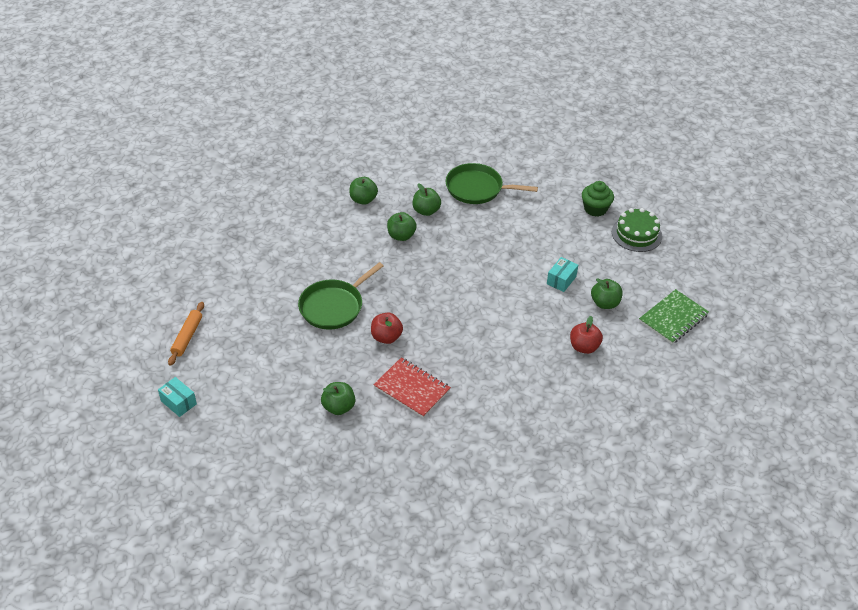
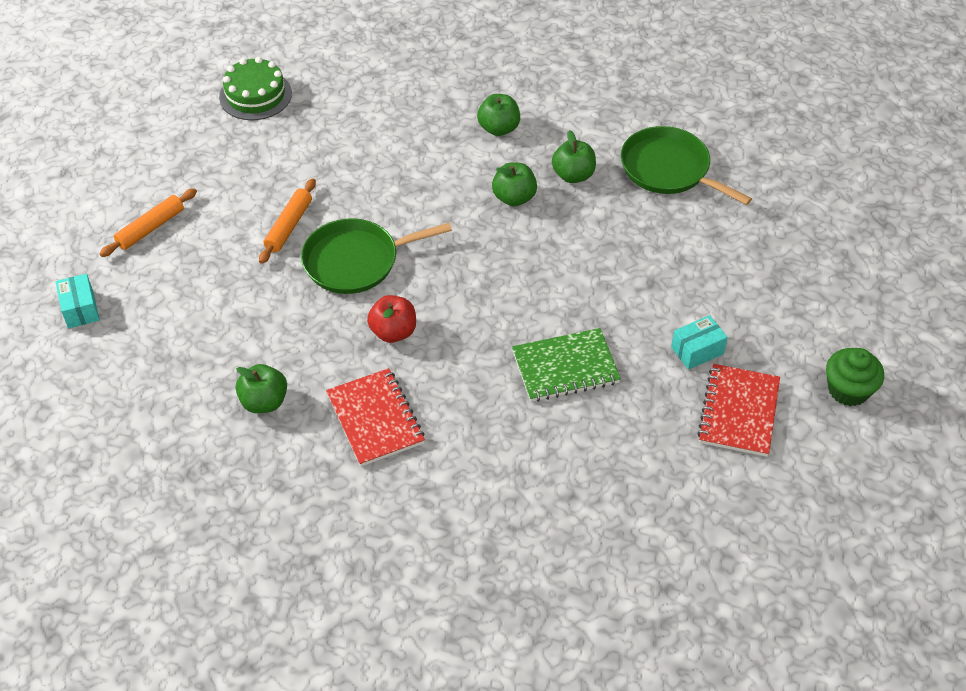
camera: 30 degrees right, 5 degrees up
red apple [570,316,603,354] -> none
green cupcake [582,181,614,217] -> green cupcake moved to [826,348,884,406]
green apple [591,278,623,309] -> red notebook [697,364,780,457]
green cake [612,208,662,252] -> green cake moved to [219,57,292,120]
green notebook [639,289,709,344] -> green notebook moved to [512,328,621,402]
none -> orange rolling pin [259,178,316,264]

